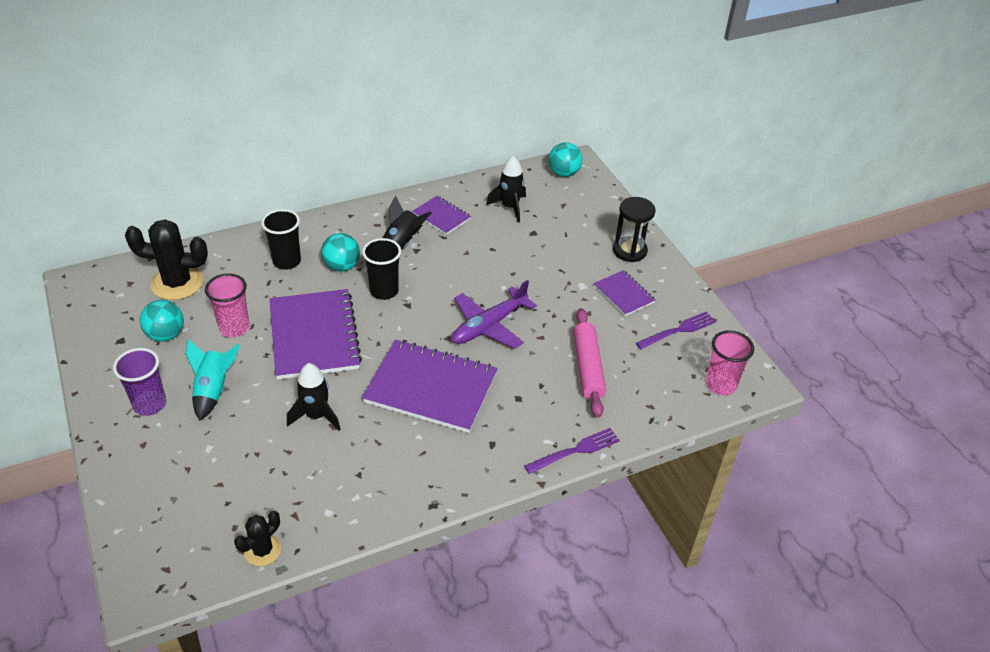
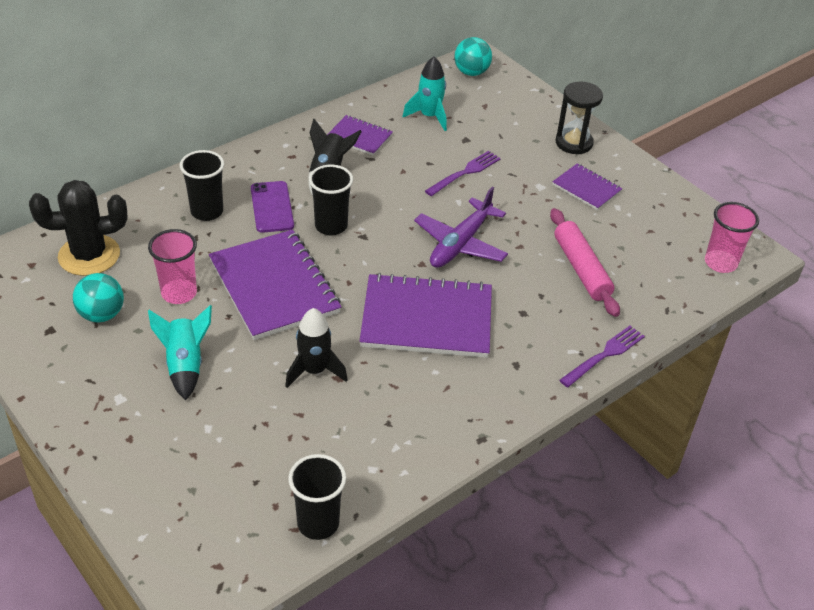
camera: 15 degrees left, 0 degrees up
purple cup [113,348,166,416] -> none
black cactus [234,511,281,566] -> black cup [288,454,346,540]
turquoise ball [321,233,360,272] -> purple phone [251,181,294,233]
black rocket [486,156,526,223] -> turquoise rocket [402,56,447,131]
purple fork [636,312,716,349] -> purple fork moved to [425,151,501,196]

